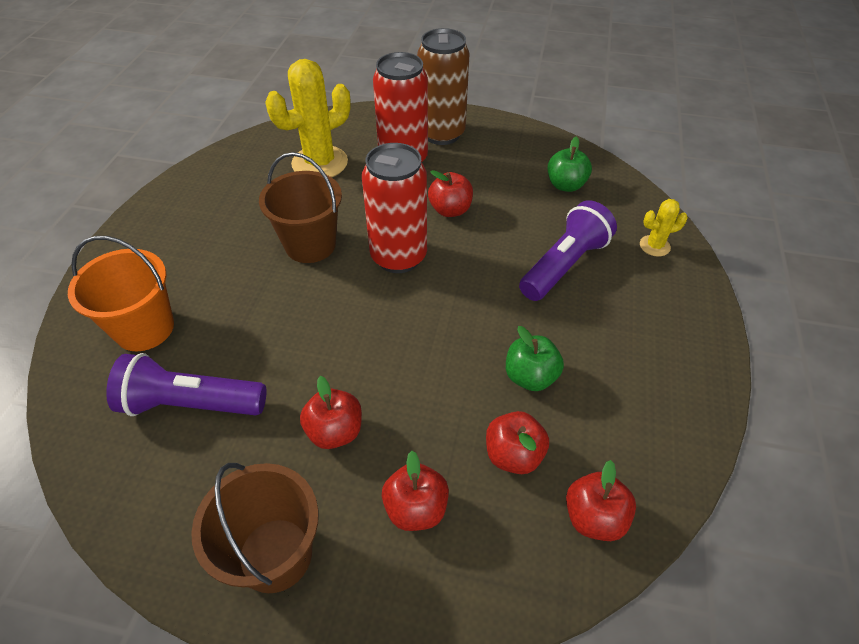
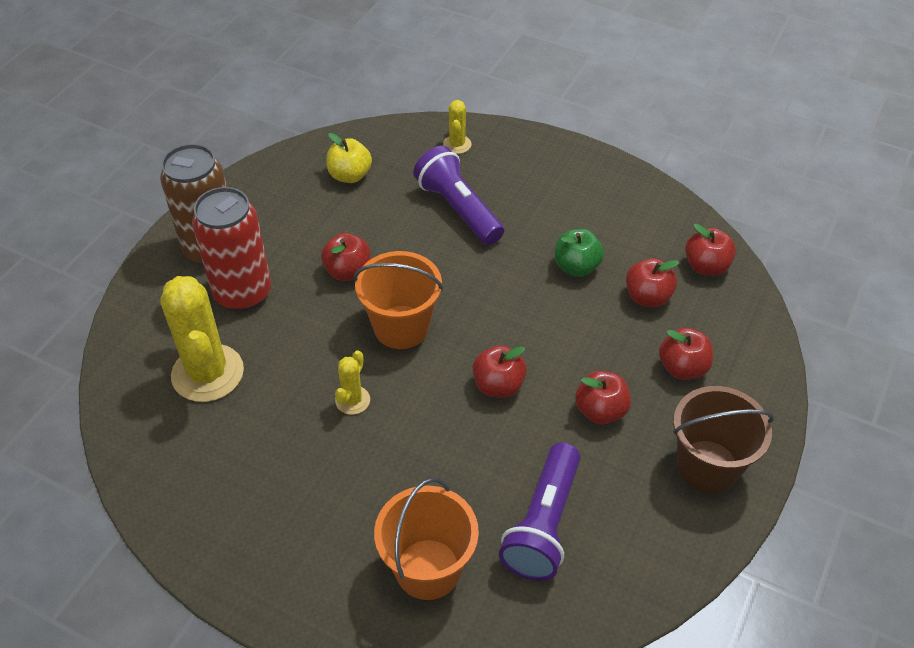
camera: 75 degrees left, 0 degrees up
brown bucket [259,152,342,263] -> yellow cactus [335,350,370,415]
red can [362,143,427,273] -> orange bucket [354,251,443,349]
green apple [548,137,592,192] -> yellow apple [326,133,372,183]
none -> red apple [472,345,527,398]

